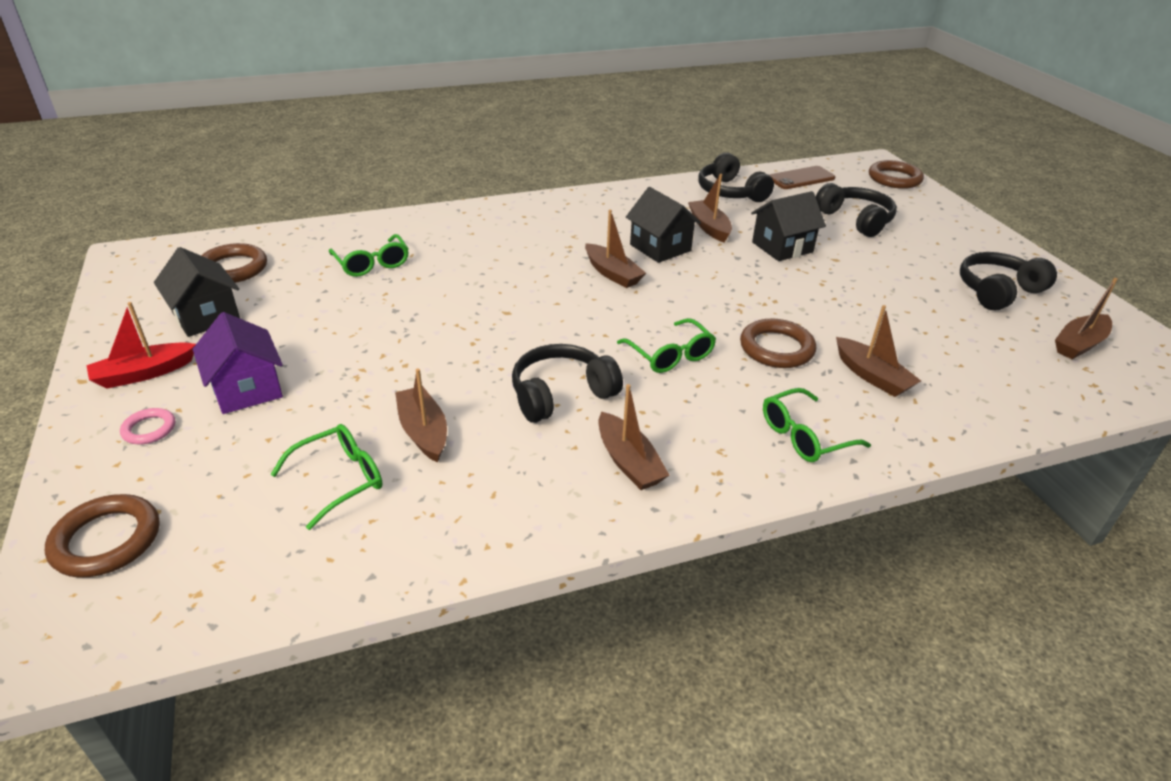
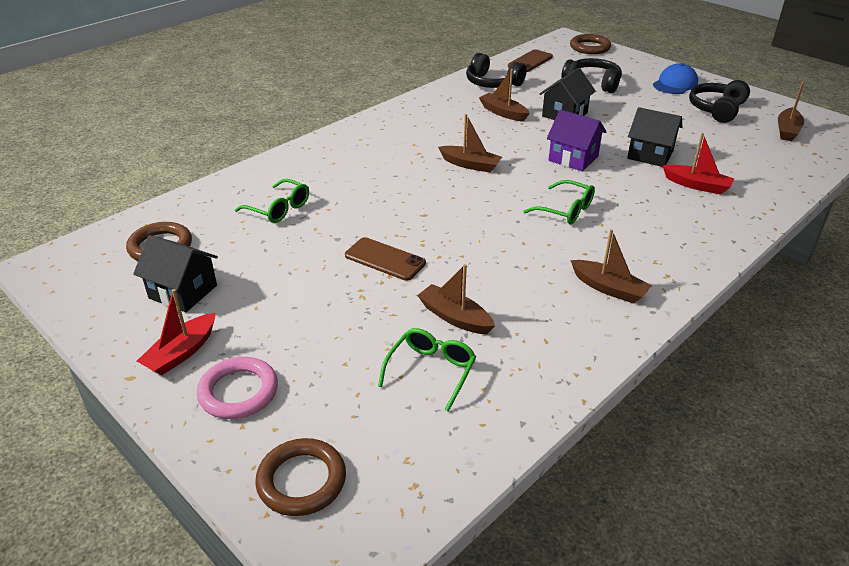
camera: 25 degrees left, 0 degrees up
pink ring [120,408,175,445] -> pink ring [197,357,278,419], size x1.74
purple house [193,312,283,414] -> purple house moved to [547,110,607,171]
black headphones [512,344,623,423] -> none
black house [626,187,701,263] -> black house moved to [627,107,682,167]
brown ring [740,319,816,368] -> none
green glasses [763,388,871,462] -> none
brown boat [836,305,921,397] -> red boat [662,133,734,195]
none -> brown phone [345,237,426,281]
none -> blue cap [653,63,698,94]

